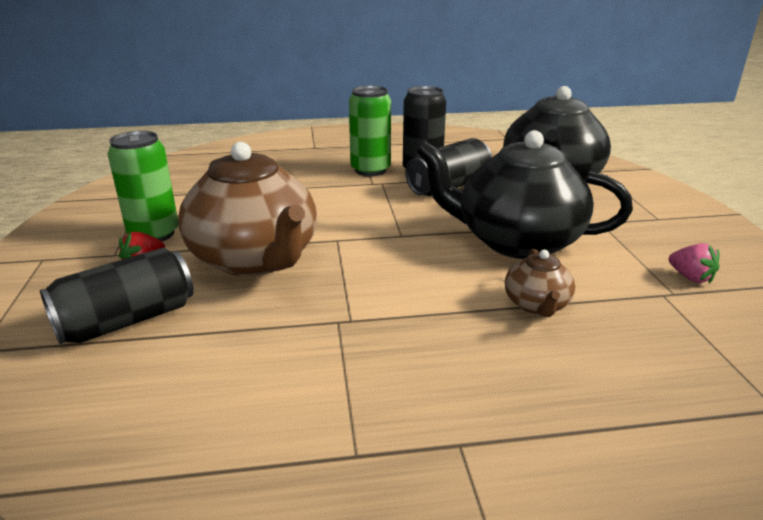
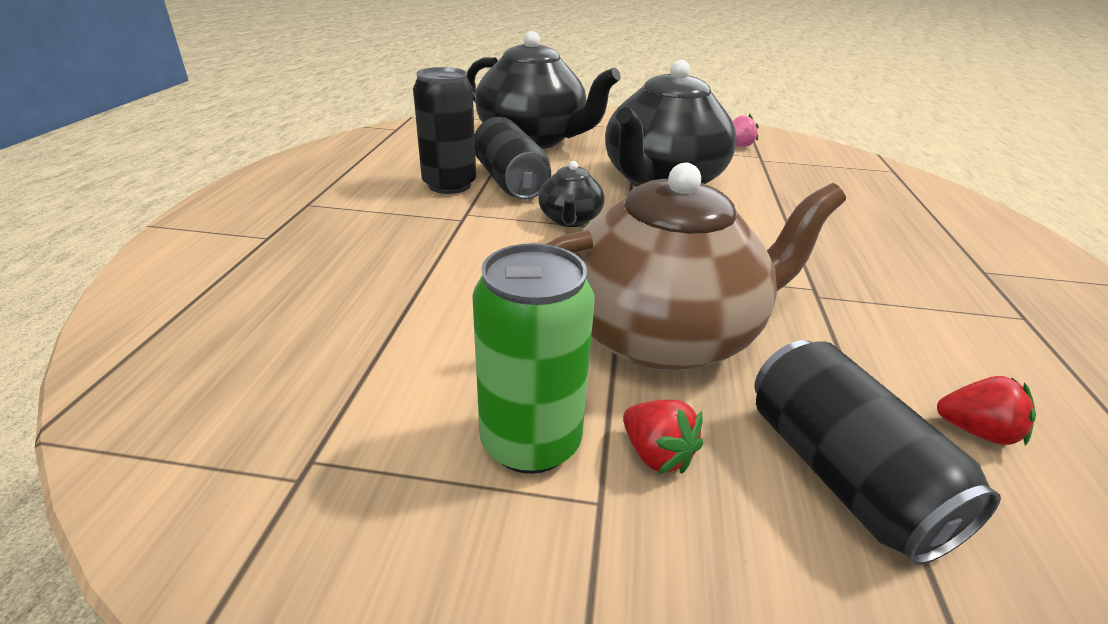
camera: 75 degrees left, 5 degrees up
green can [349,85,391,176] -> none
brown teapot [505,249,575,317] -> none
none -> black teapot [538,161,605,227]
none -> red strawberry [937,376,1036,446]

